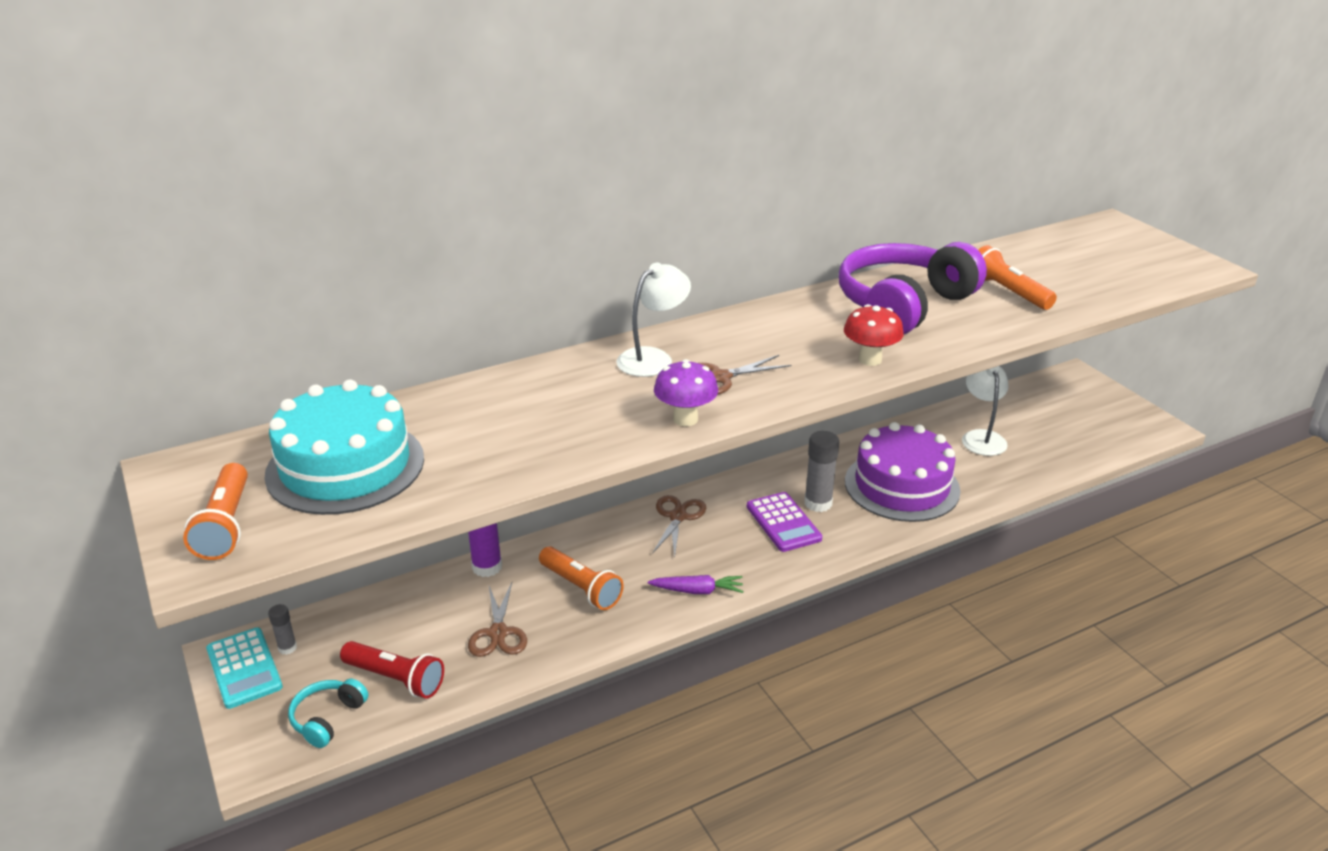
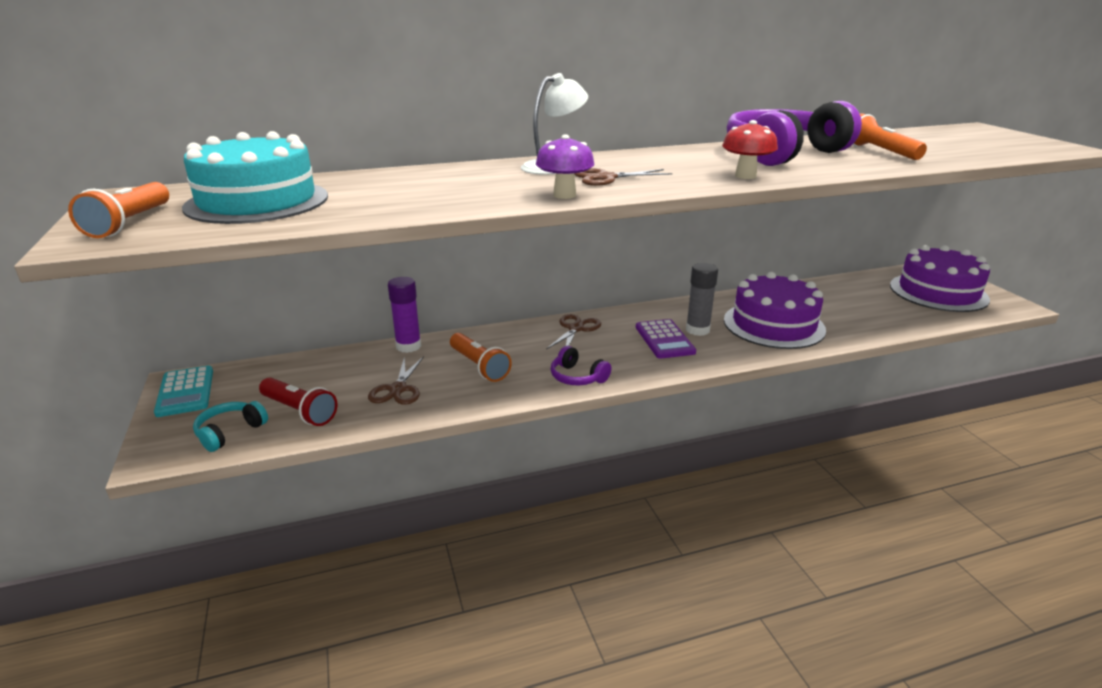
camera: 10 degrees right, 5 degrees down
grey glue stick [268,604,297,655] -> none
purple carrot [648,575,744,594] -> purple headphones [551,346,611,385]
white lamp [962,366,1009,456] -> none
none -> purple cake [890,245,990,312]

